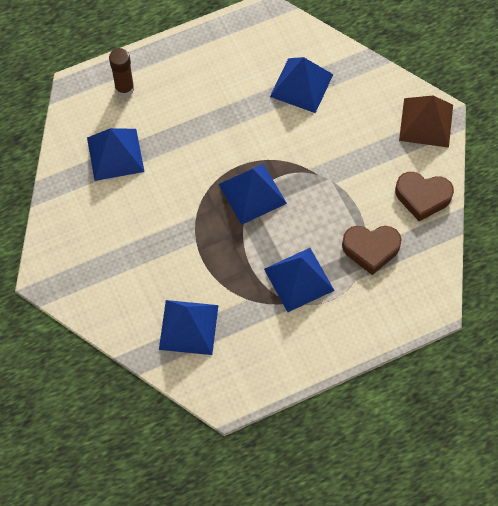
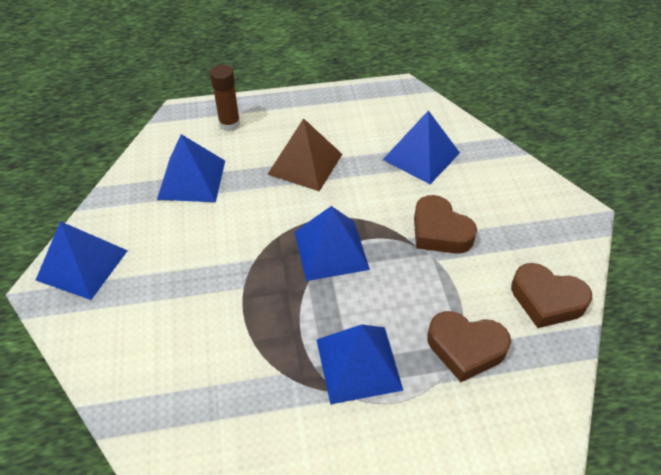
camera: 15 degrees right, 15 degrees down
blue pyramid [159,300,218,355] -> blue pyramid moved to [36,221,128,300]
brown pyramid [399,95,453,148] -> brown pyramid moved to [267,118,342,191]
none -> brown heart [414,195,477,254]

